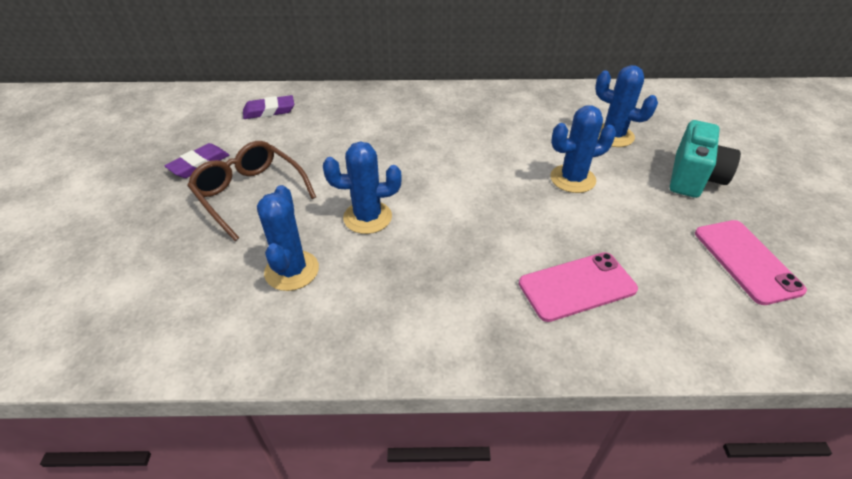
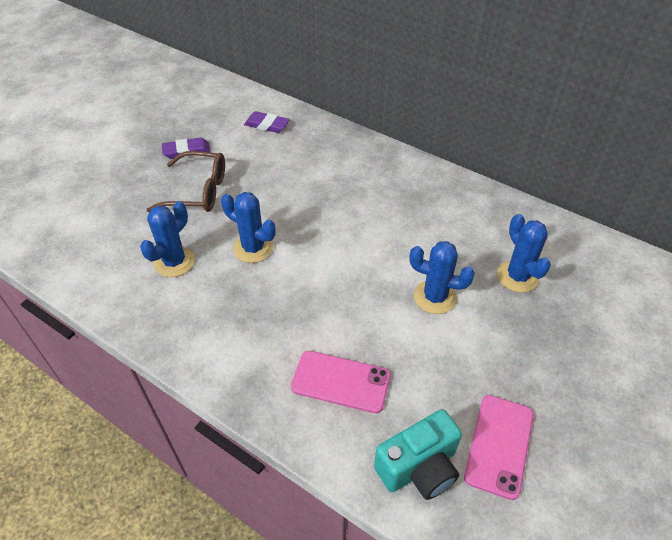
camera: 35 degrees right, 5 degrees up
brown glasses [187,141,316,241] -> brown glasses turned 105 degrees clockwise [146,151,225,212]
turquoise camera [670,120,741,198] -> turquoise camera moved to [374,409,462,500]

